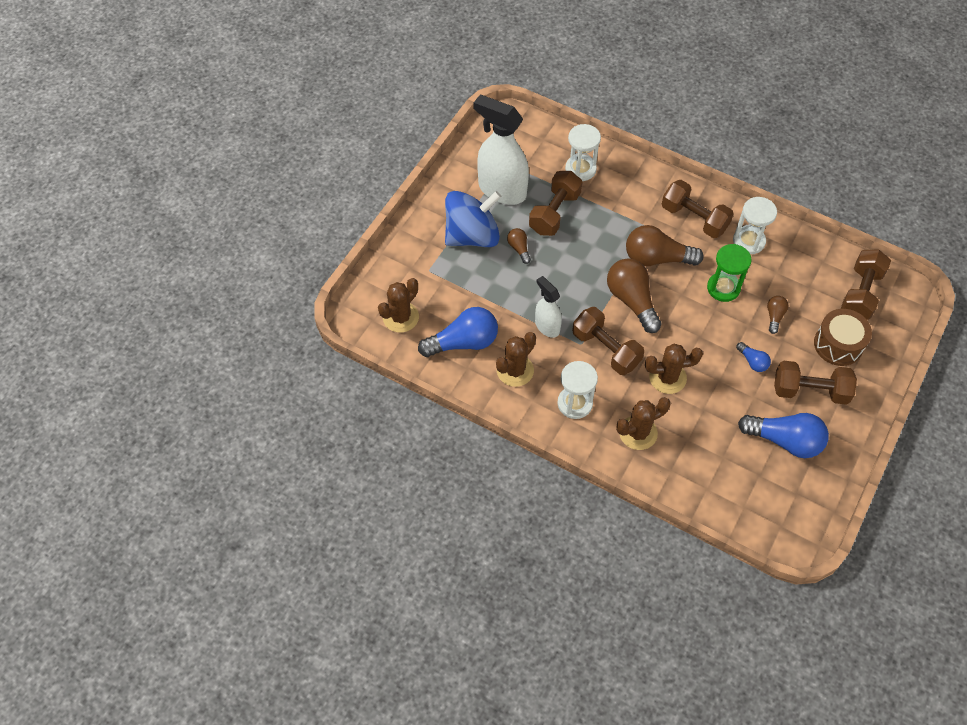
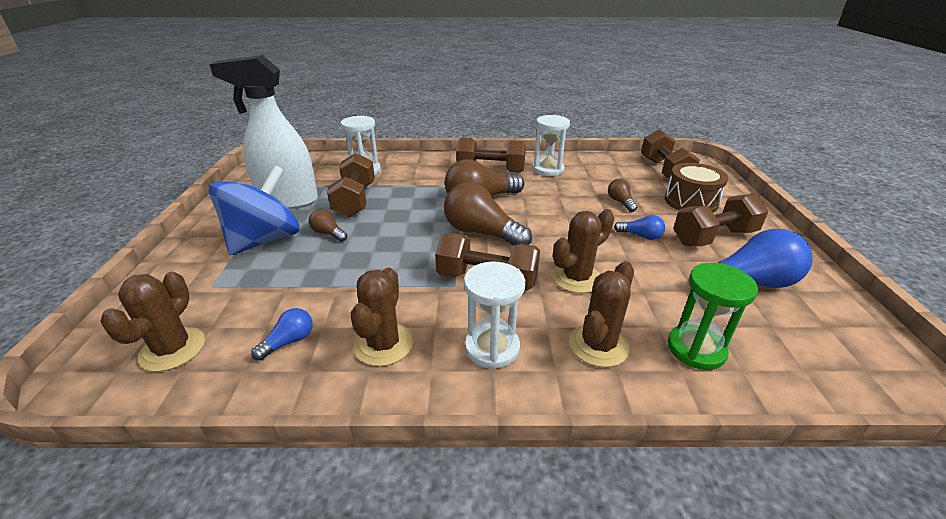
camera: 30 degrees left, 25 degrees down
blue light bulb [418,307,498,357] -> blue light bulb [251,308,313,361], size x0.49
white spray bottle [535,276,562,338] -> none
green hourglass [707,244,751,302] -> green hourglass moved to [668,263,758,370]

